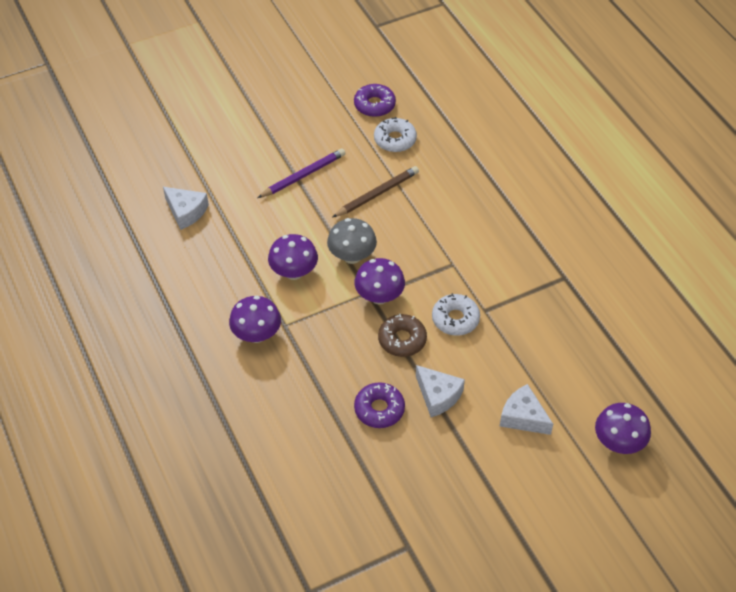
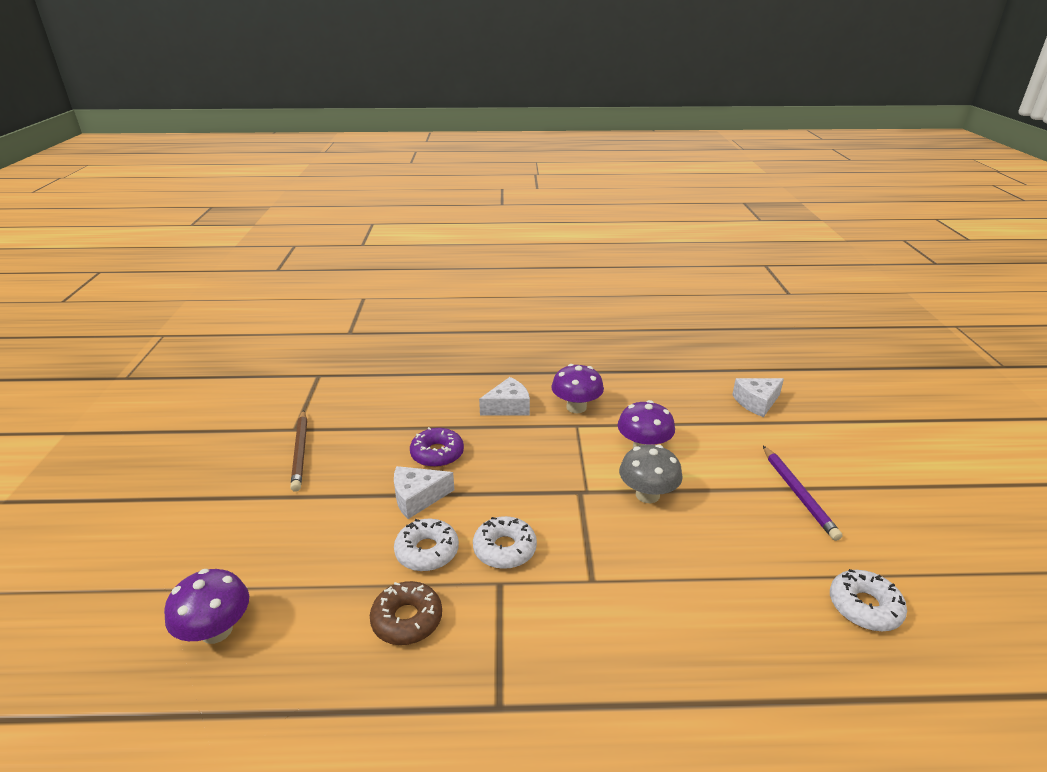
camera: 115 degrees right, 20 degrees down
brown pencil [333,166,419,217] -> brown pencil moved to [290,410,307,492]
purple donut [354,84,396,117] -> none
purple mushroom [354,258,405,305] -> none
brown donut [378,314,427,357] -> brown donut moved to [370,581,442,645]
white cheese [500,384,553,435] -> white cheese moved to [479,377,530,416]
none -> white donut [394,519,459,571]

